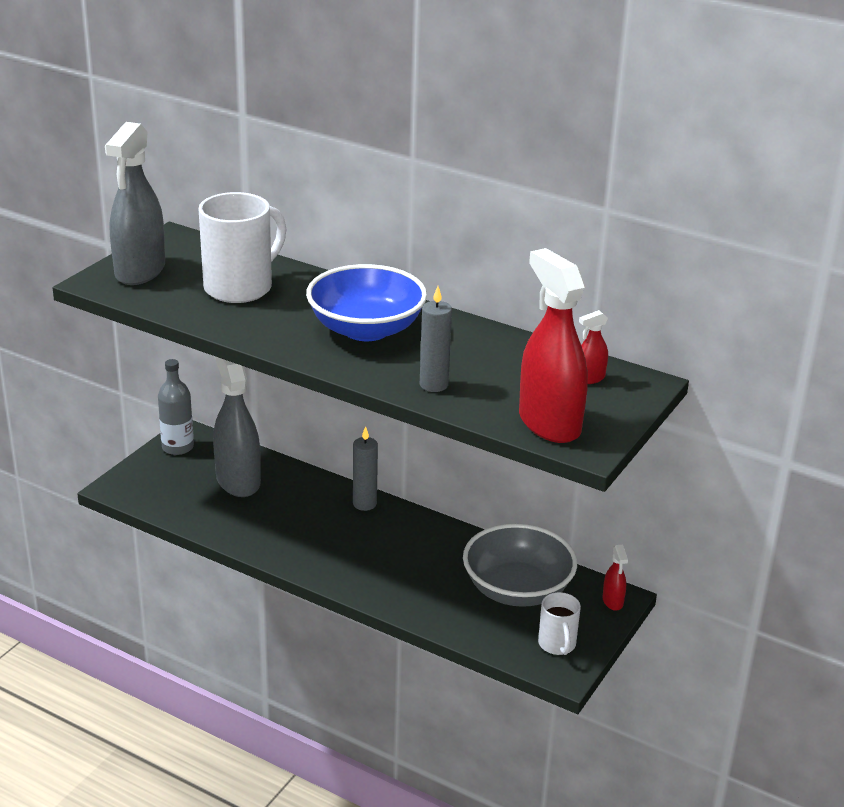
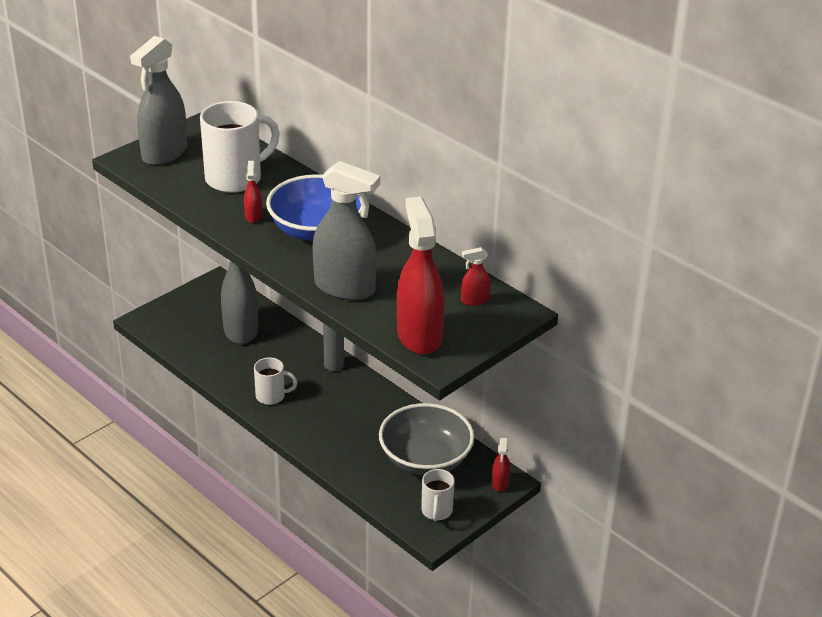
camera: 15 degrees right, 5 degrees up
grey bottle [158,359,194,455] -> none
grey candle [420,286,452,392] -> grey spray bottle [312,161,380,301]
none -> red spray bottle [244,161,262,223]
none -> white mug [254,357,297,405]

